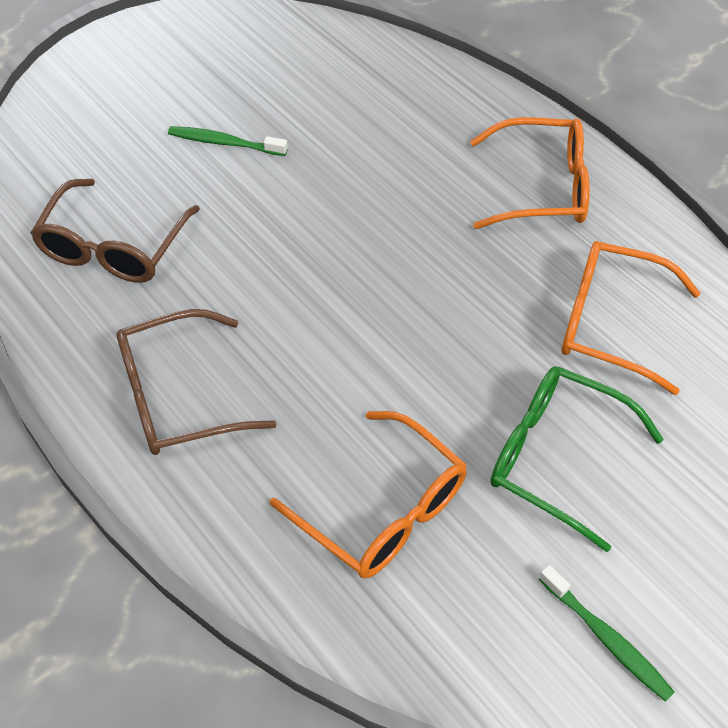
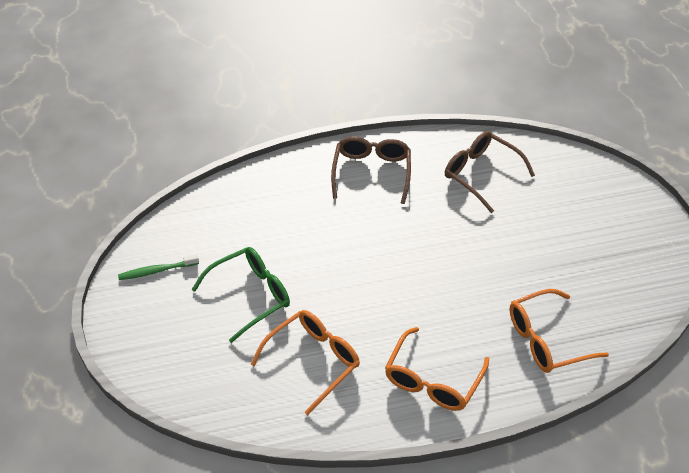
camera: 115 degrees right, 5 degrees down
green toothbrush [168,126,288,156] -> none
orange glasses [270,411,467,578] -> orange glasses moved to [510,289,609,373]

